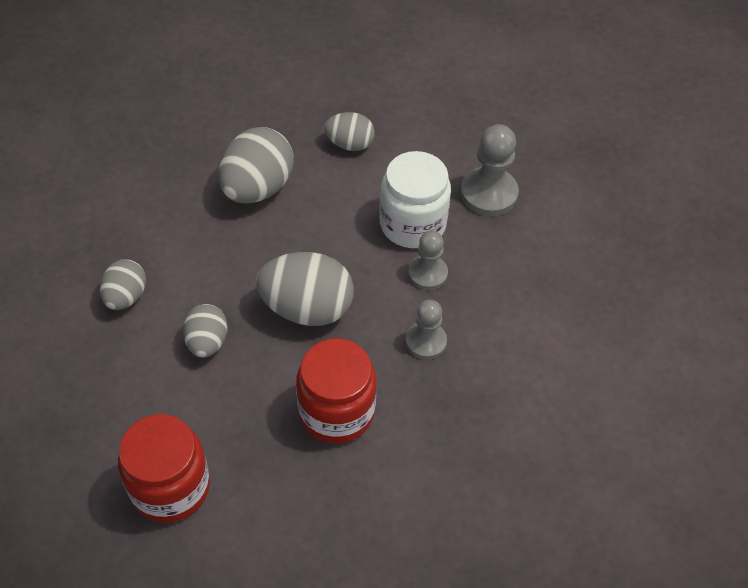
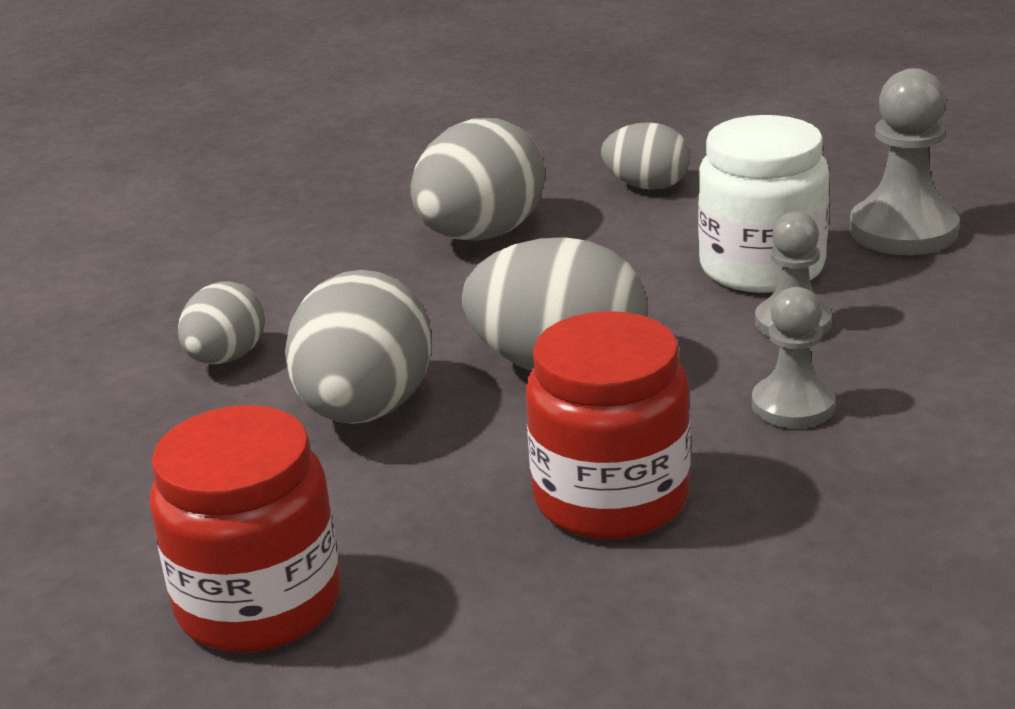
camera: 10 degrees right, 25 degrees down
grey egg [183,304,228,358] -> grey egg [285,270,432,424], size x1.70

